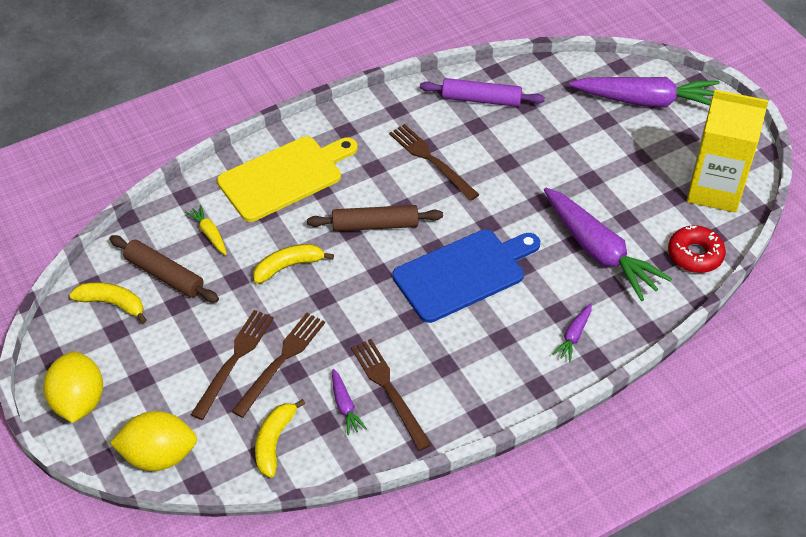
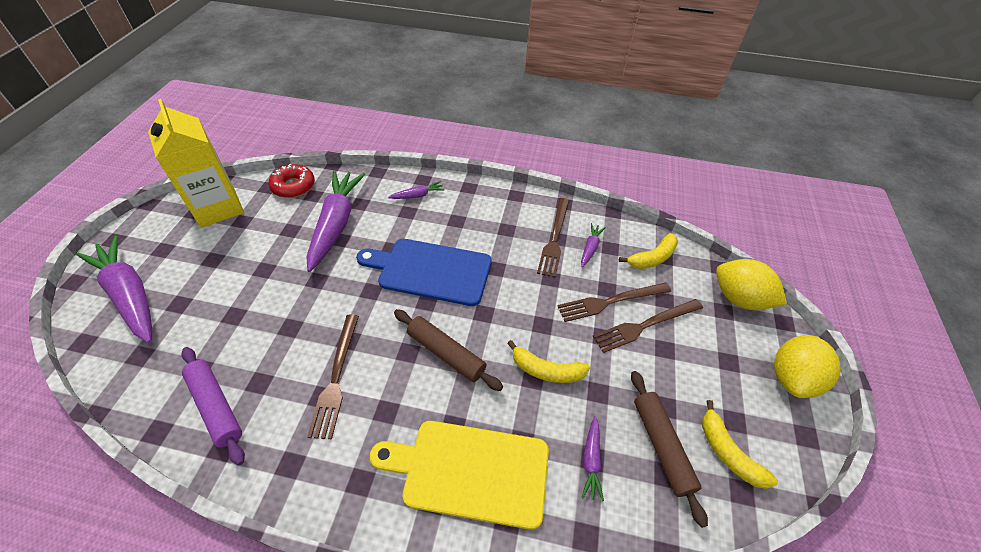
camera: 140 degrees left, 0 degrees up
yellow carrot [185,205,227,255] -> purple carrot [581,416,604,502]

